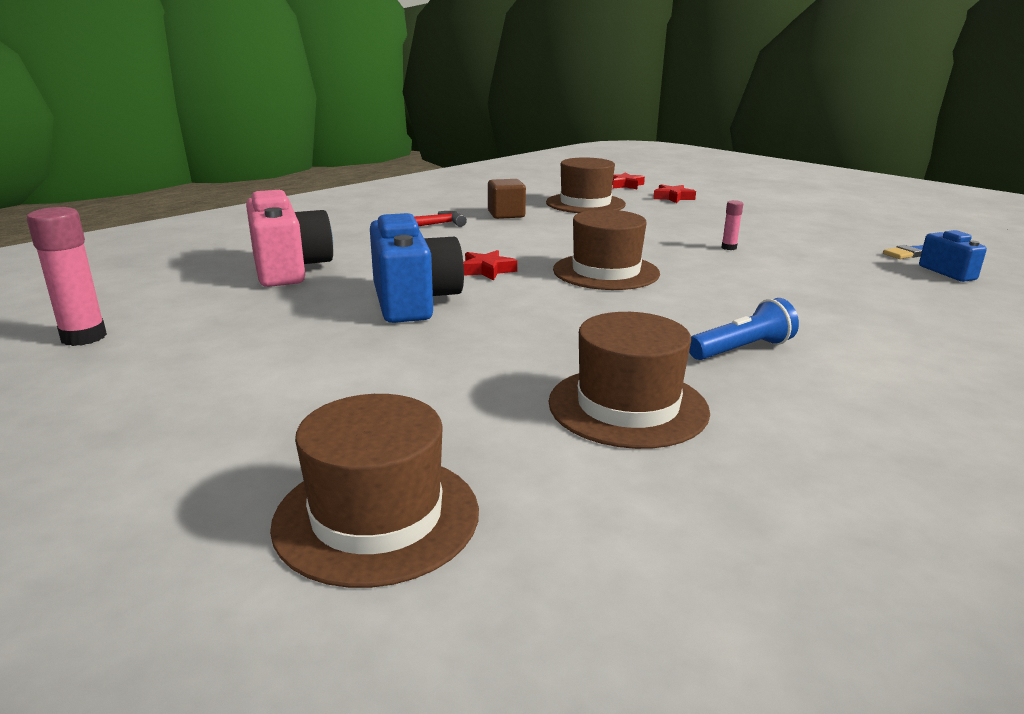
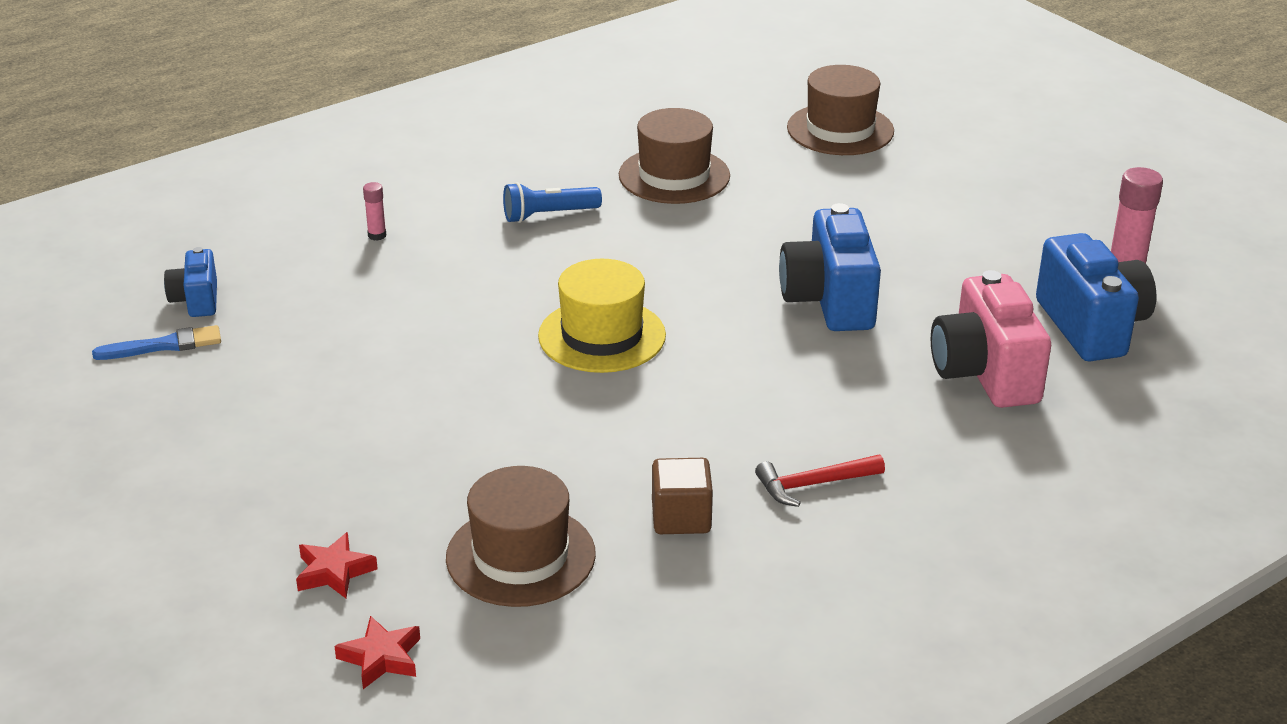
camera: 170 degrees left, 10 degrees up
red star [463,250,517,280] -> none
brown hat [553,210,660,290] -> yellow hat [538,259,666,373]
pink glue stick [722,200,743,250] -> pink glue stick moved to [363,182,386,241]
none -> blue camera [1036,233,1156,361]

